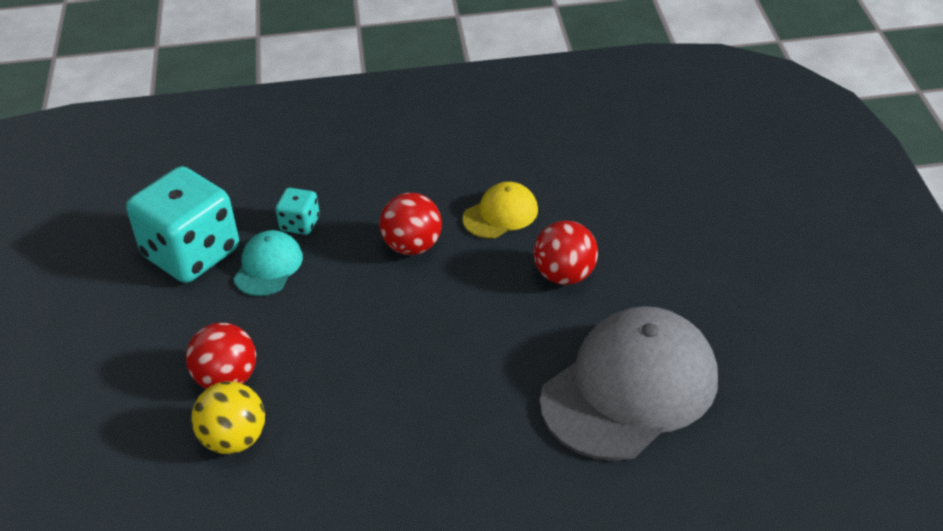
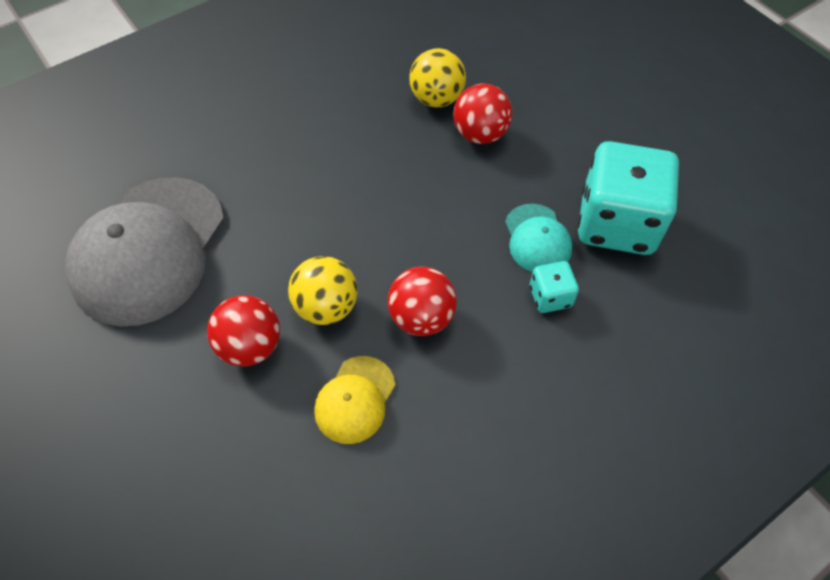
camera: 150 degrees right, 15 degrees up
none -> yellow ball [288,256,358,325]

